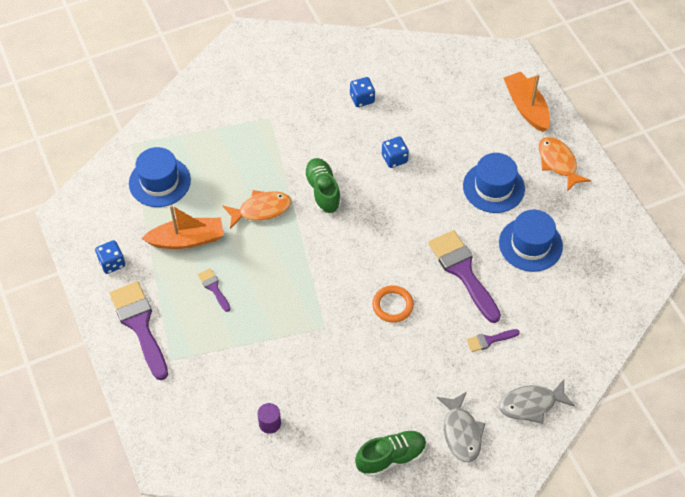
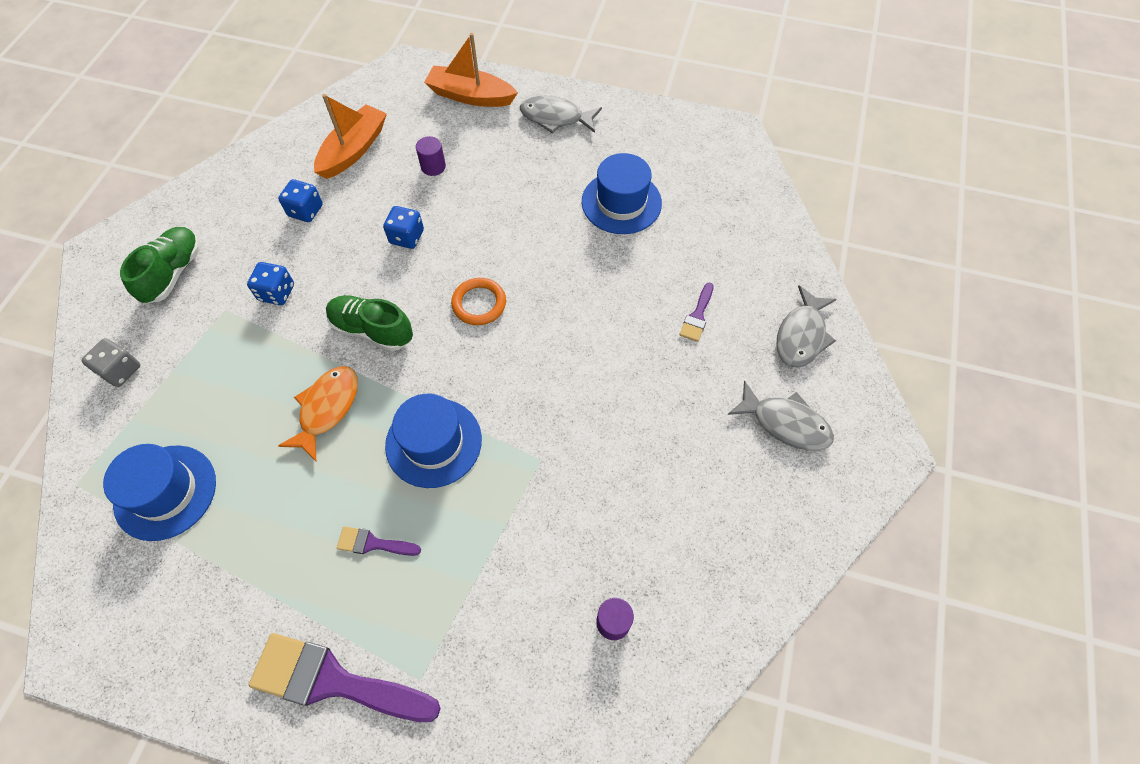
camera: 50 degrees left, 5 degrees up
blue dice [95,240,125,274] -> blue dice moved to [247,262,294,305]
orange boat [141,205,224,249] -> orange boat moved to [314,94,387,179]
green shoe [355,430,426,477] -> green shoe moved to [120,227,200,304]
orange ring [372,285,414,323] -> orange ring moved to [451,278,506,325]
purple brush [428,230,501,323] -> none
blue hat [463,153,525,213] -> blue hat moved to [385,394,482,488]
orange fish [539,137,591,192] -> grey fish [520,96,602,134]
none -> grey dice [81,338,140,387]
none -> purple cylinder [416,136,446,176]

